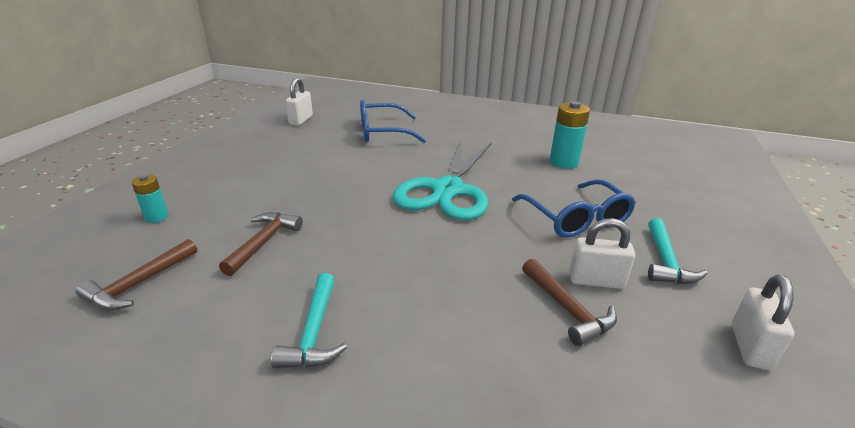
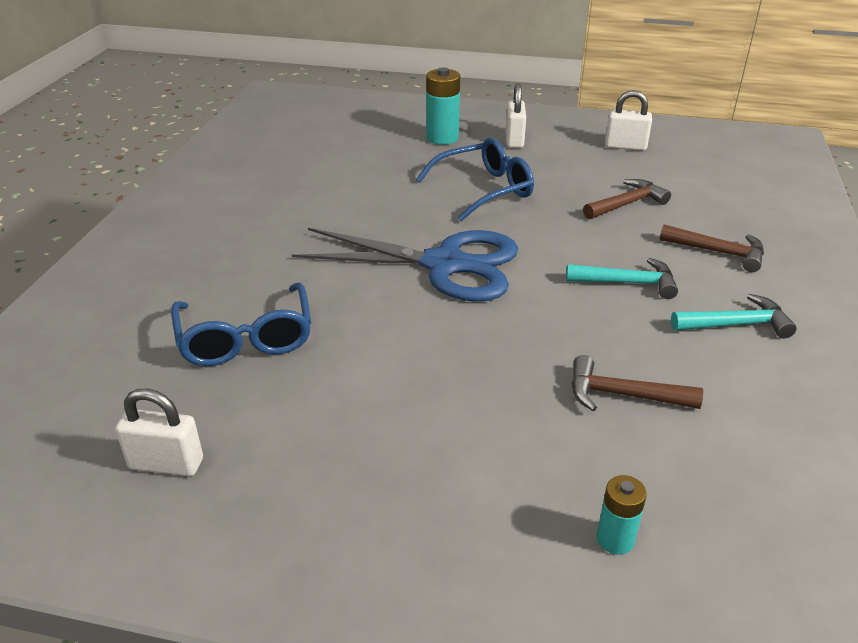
camera: 95 degrees left, 5 degrees up
brown hammer [76,239,197,311] -> brown hammer moved to [659,224,764,272]
turquoise scissors [393,141,491,220] -> blue scissors [292,228,518,302]
turquoise battery [550,101,590,169] -> turquoise battery moved to [426,67,460,145]
white padlock [569,218,635,289] -> white padlock moved to [506,84,526,148]
turquoise hammer [648,218,708,284] -> turquoise hammer moved to [566,258,678,299]

